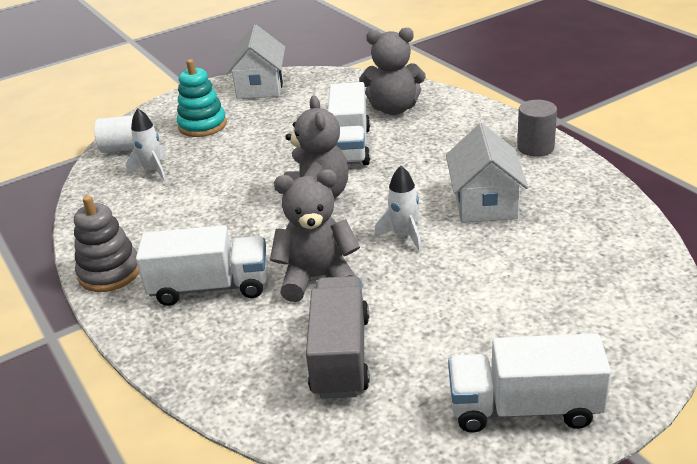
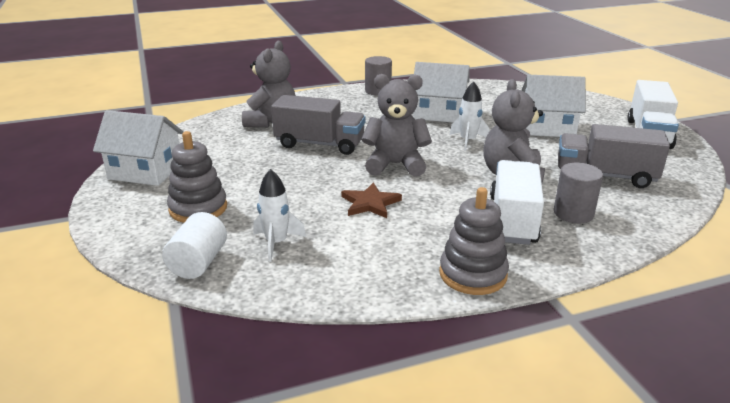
camera: 80 degrees left, 5 degrees down
turquoise stacking toy [177,59,227,137] -> grey stacking toy [167,131,227,223]
white truck [328,82,370,165] -> grey truck [271,95,365,155]
none -> brown star [341,182,402,218]
none -> white house [521,75,586,137]
none -> grey cylinder [554,162,603,223]

